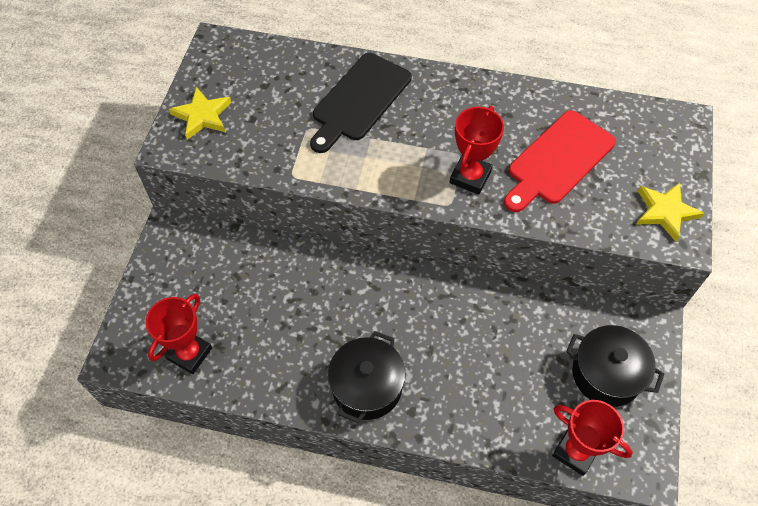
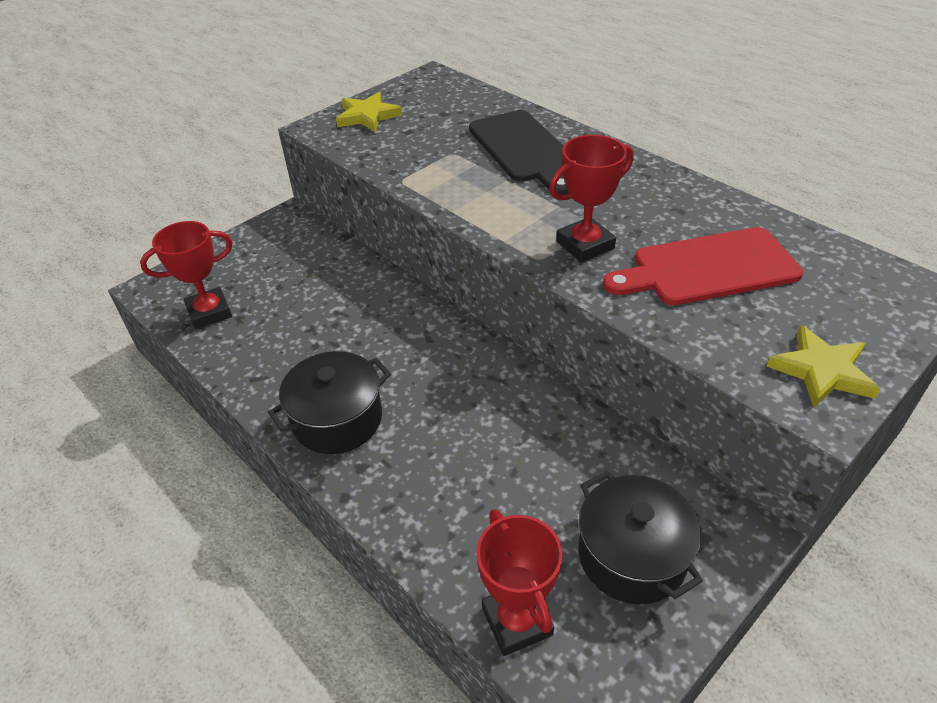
camera: 35 degrees right, 15 degrees down
black cutting board [310,53,412,153] -> black cutting board turned 90 degrees counterclockwise [469,110,569,194]

